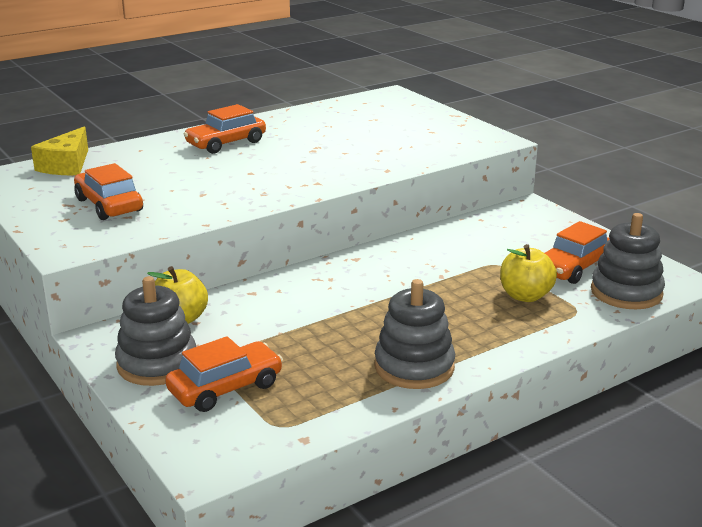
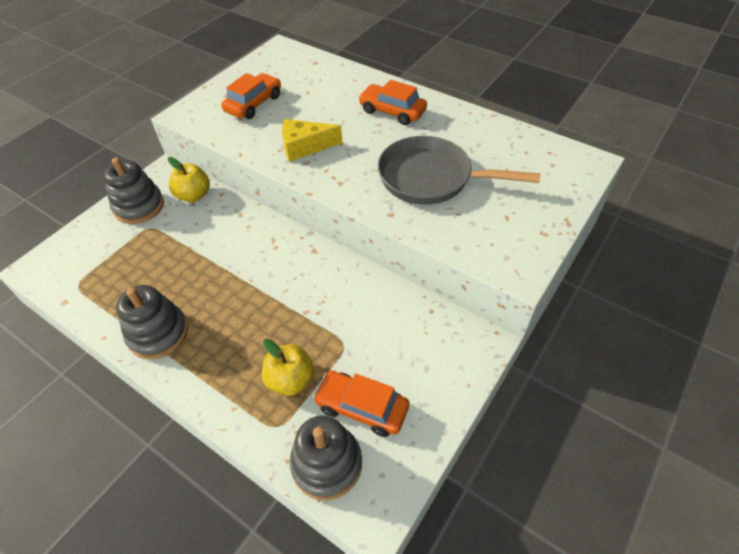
camera: 70 degrees right, 25 degrees up
yellow cheese [31,126,88,175] -> yellow cheese moved to [282,119,342,162]
orange car [165,336,283,412] -> none
none -> grey pan [378,136,540,205]

